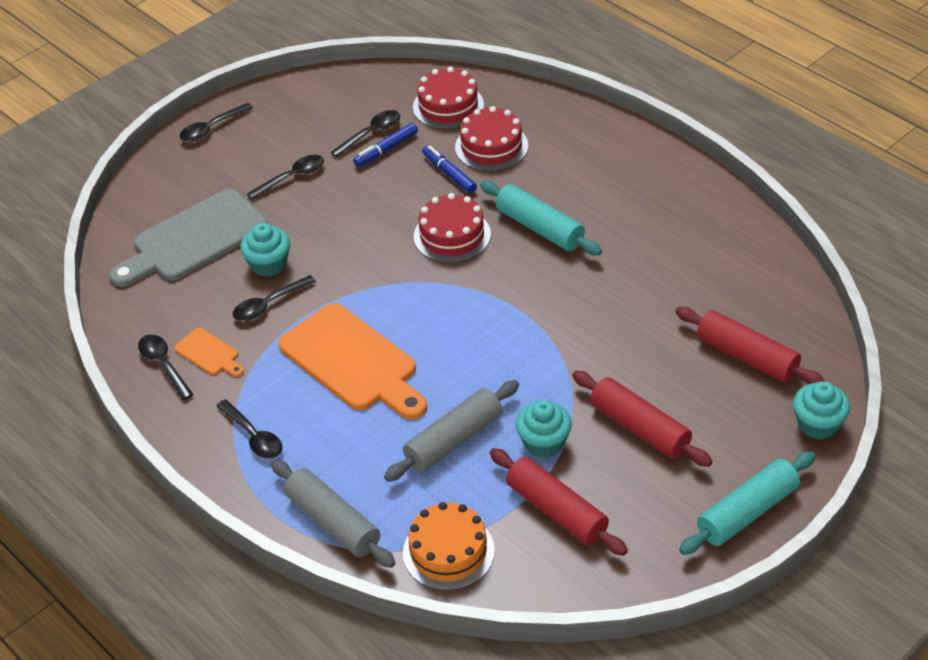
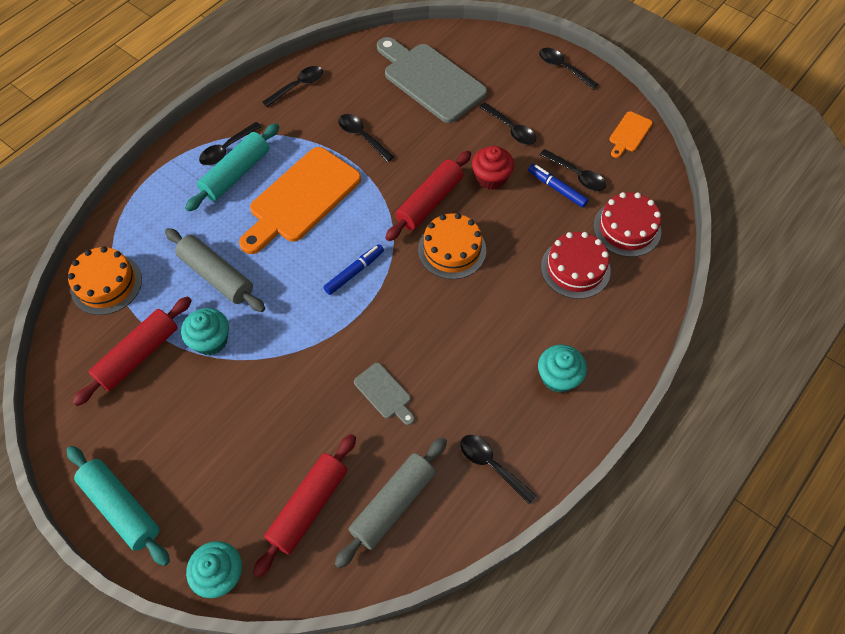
camera: 80 degrees right, 15 degrees up
orange cutting board [174,328,244,377] -> orange cutting board moved to [610,111,653,158]
turquoise cupcake [240,223,290,277] -> turquoise cupcake moved to [538,345,587,393]
grey rolling pin [271,459,395,568] -> grey rolling pin moved to [335,437,447,569]
red cake [414,193,491,263] -> orange cake [418,213,486,279]
blue marker [422,145,477,193] -> blue marker moved to [323,244,384,295]
turquoise rolling pin [480,181,602,255] -> turquoise rolling pin moved to [185,123,279,212]
red rolling pin [572,371,712,467] -> red rolling pin moved to [385,151,471,241]
none -> grey cutting board [354,363,415,425]
none -> black spoon [460,435,537,504]
none -> red cupcake [472,146,514,190]

